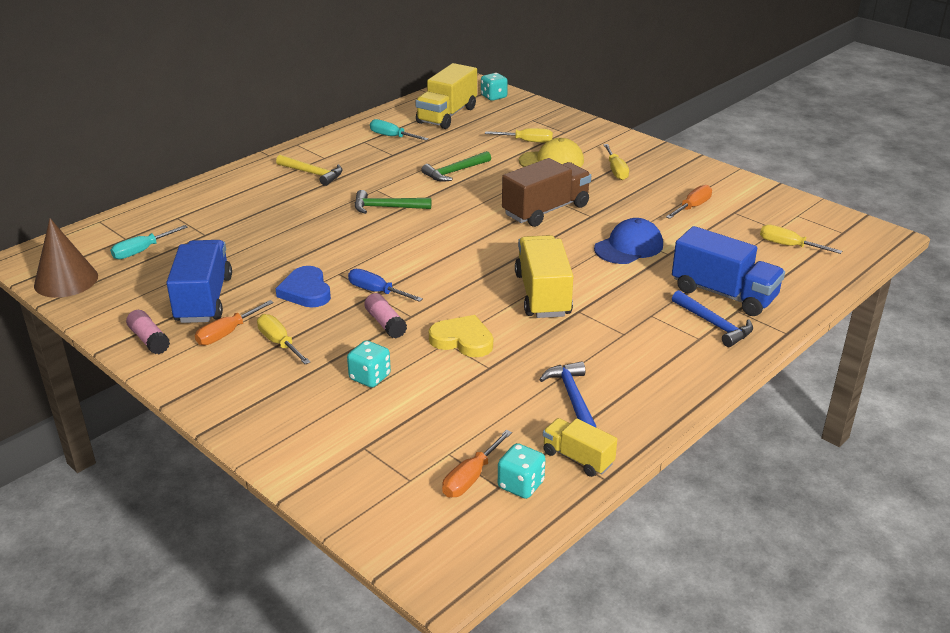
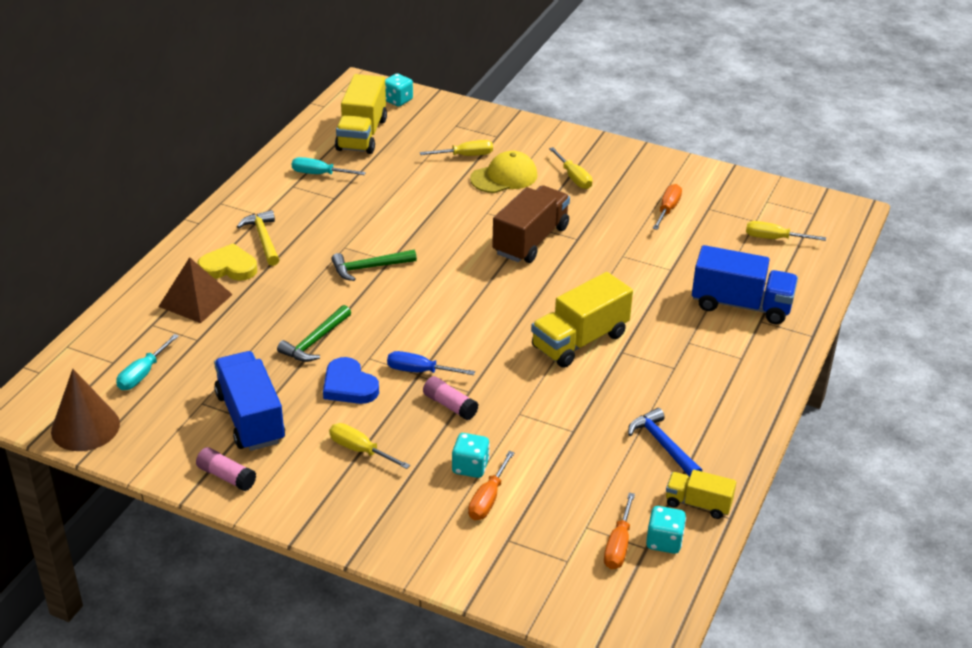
camera: 20 degrees left, 5 degrees up
orange screwdriver [195,300,274,345] -> orange screwdriver moved to [468,451,515,520]
yellow hammer [276,155,343,186] -> yellow hammer turned 120 degrees counterclockwise [237,210,279,266]
green hammer [422,151,491,182] -> green hammer moved to [277,305,351,362]
yellow heart [429,315,493,357] -> yellow heart moved to [197,243,257,281]
yellow truck [515,235,573,318] -> yellow truck turned 105 degrees counterclockwise [531,272,633,368]
blue cap [594,218,663,264] -> none
blue hammer [672,290,753,347] -> none
none -> brown pyramid [158,257,233,323]

